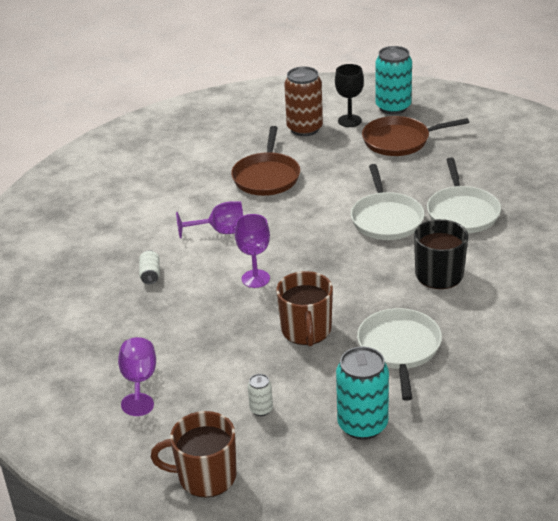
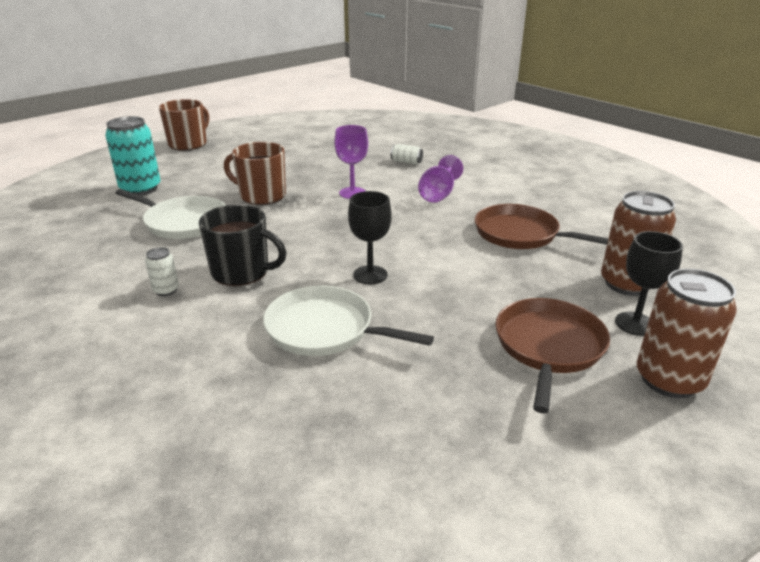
camera: 115 degrees right, 5 degrees down
purple goblet [118,337,156,416] -> none
white can [248,374,273,416] -> white can moved to [145,247,179,296]
white pan [351,164,424,240] -> black goblet [348,191,392,284]
turquoise can [376,46,412,115] -> brown can [637,269,737,398]

